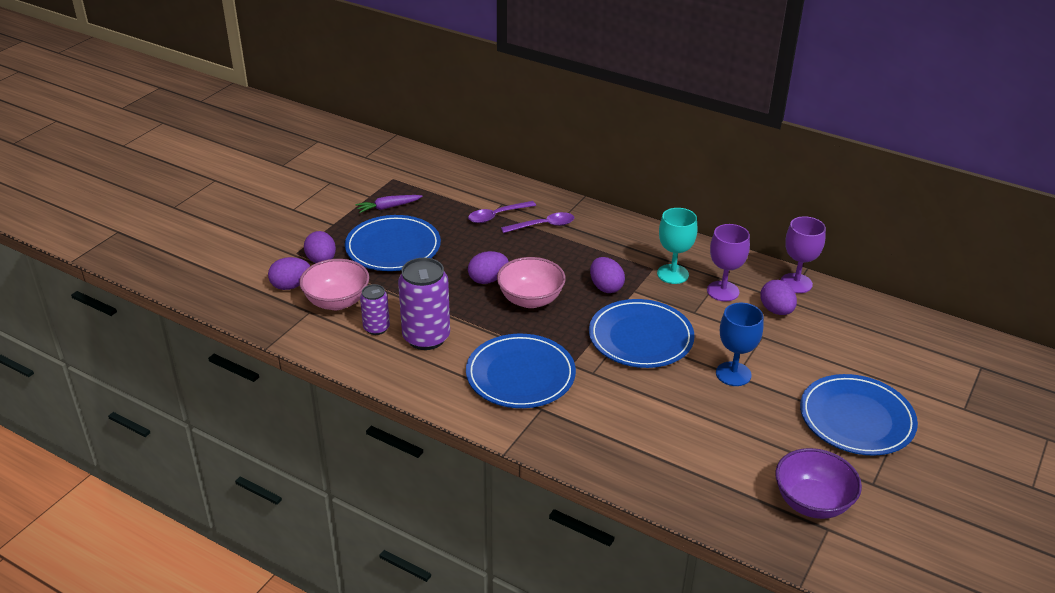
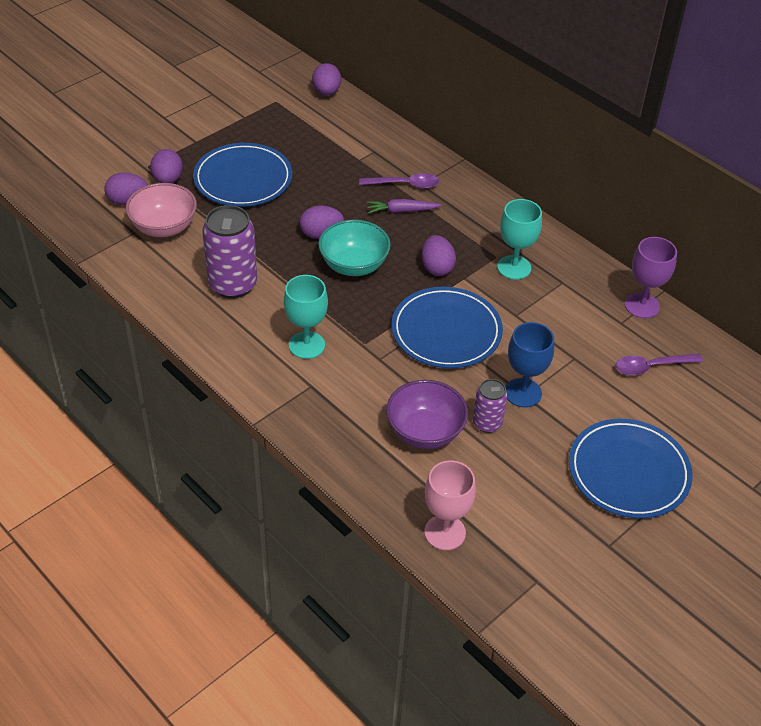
camera: 15 degrees right, 10 degrees up
purple carrot [355,195,423,213] -> purple carrot moved to [367,199,442,214]
purple can [360,284,390,335] -> purple can moved to [473,379,508,433]
blue plate [466,334,576,408] -> turquoise goblet [284,275,328,359]
purple spoon [468,201,536,223] -> purple spoon moved to [616,354,703,376]
pink bowl [497,257,566,308] -> turquoise bowl [318,220,391,276]
purple goblet [707,224,750,301] -> none
purple egg [760,280,797,315] -> purple egg moved to [312,63,341,96]
purple bowl [775,448,862,519] -> purple bowl moved to [386,380,468,449]
none -> pink goblet [424,460,476,550]

